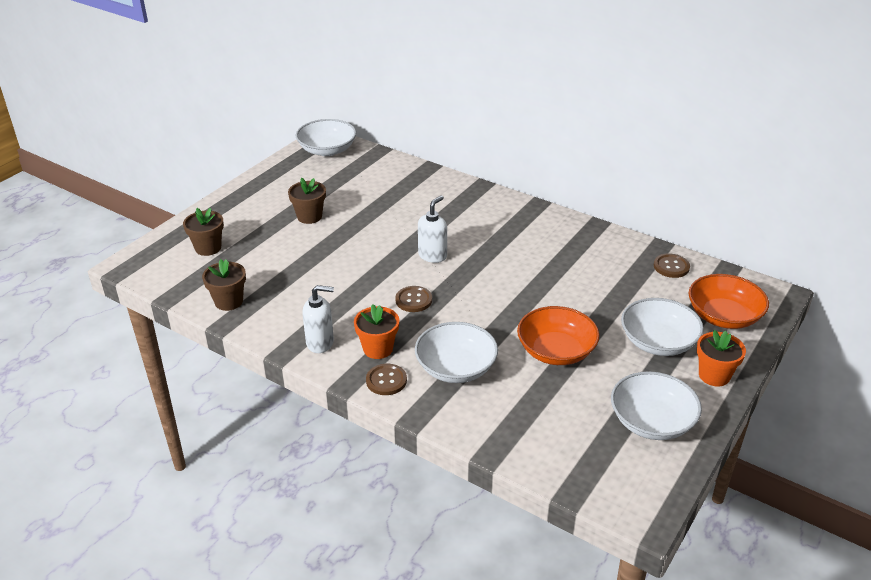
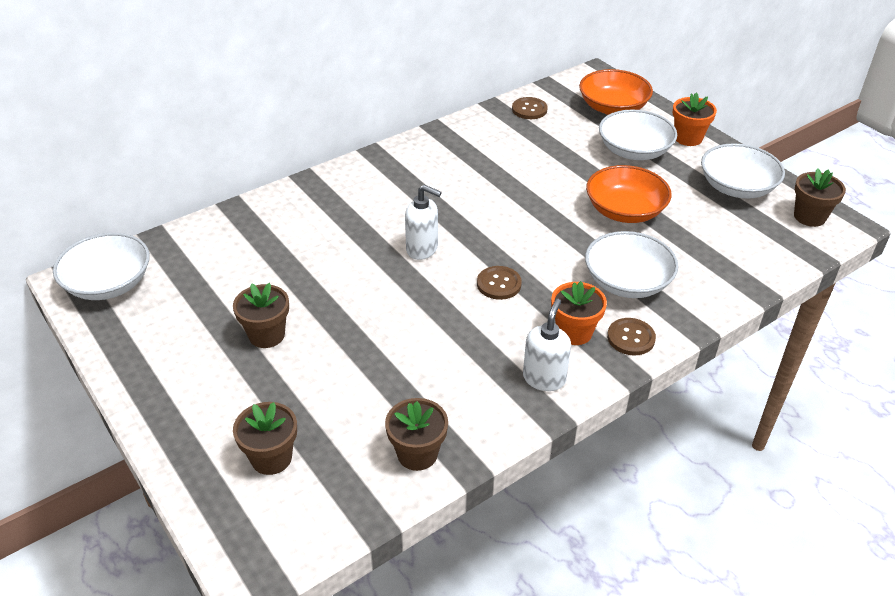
camera: 70 degrees left, 5 degrees up
white soap dispenser [418,195,447,263] -> white soap dispenser turned 150 degrees clockwise [405,185,442,260]
none -> brown flower pot [794,168,846,227]

